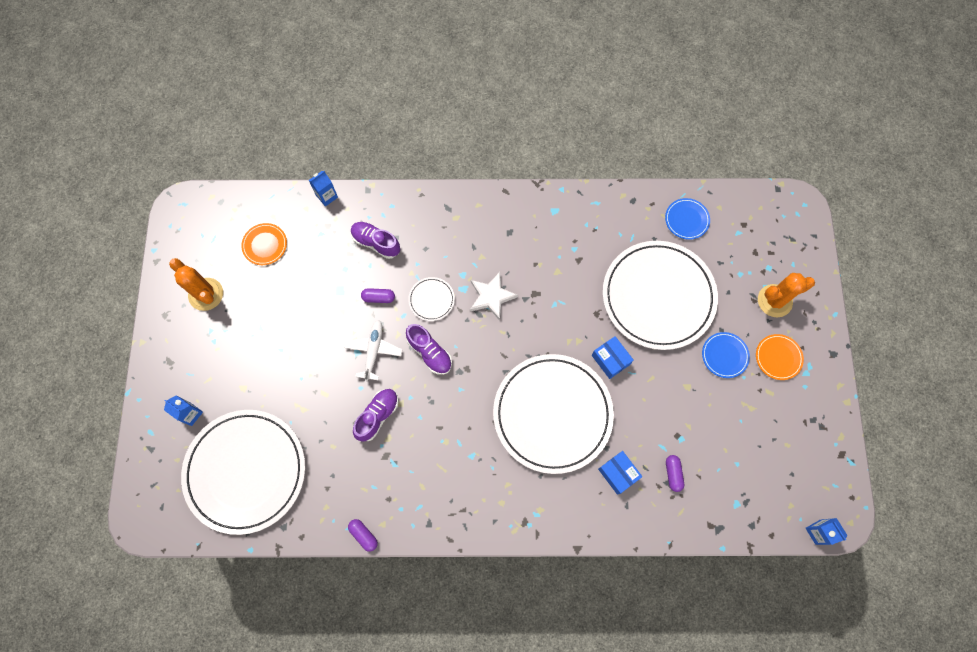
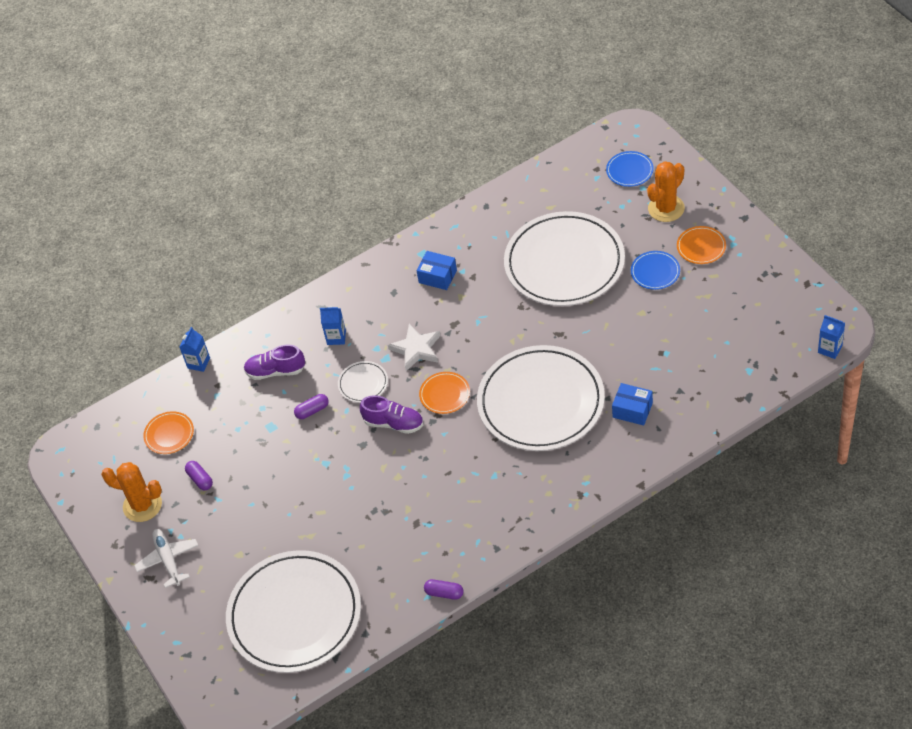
camera: 25 degrees left, 20 degrees down
blue carton [164,396,203,426] -> blue carton moved to [320,306,346,345]
white plane [344,320,403,381] -> white plane moved to [134,529,198,588]
purple shoe [353,389,398,442] -> none
blue box [592,336,634,379] -> blue box moved to [416,251,457,290]
blue plate [665,198,710,240] -> blue plate moved to [606,151,654,187]
purple capsule [666,455,684,492] -> purple capsule moved to [185,461,213,490]
none -> orange plate [419,372,470,414]

